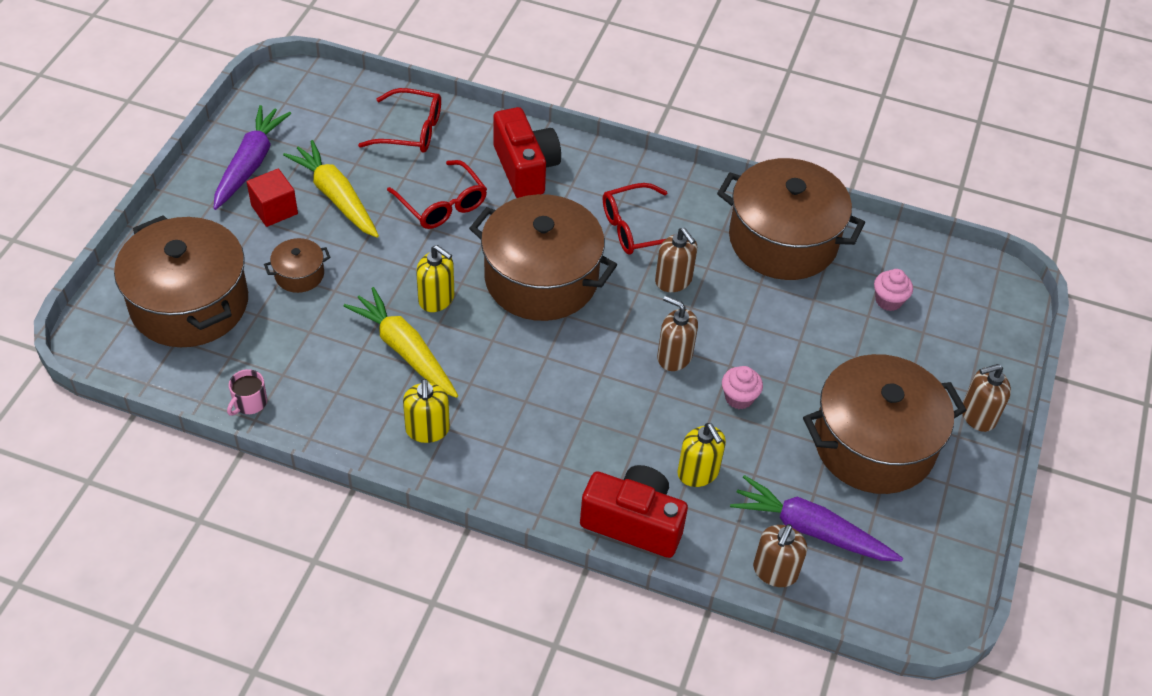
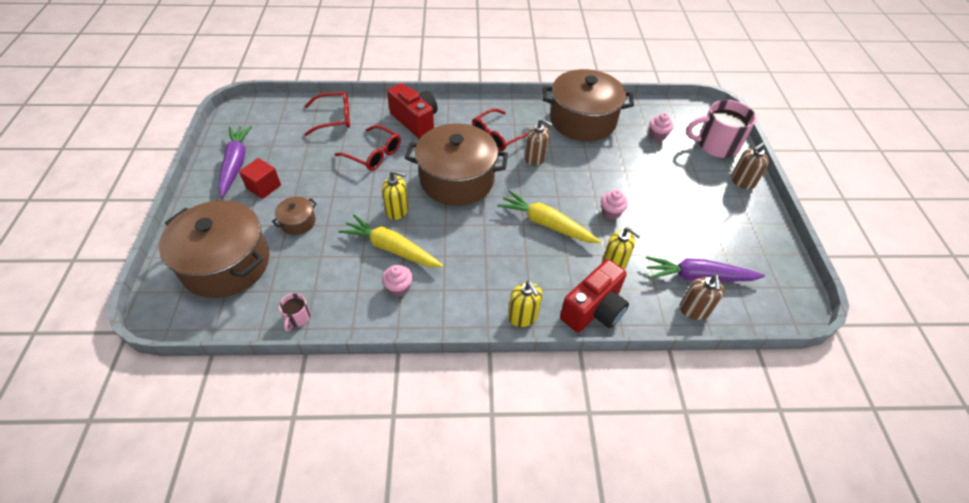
camera: 20 degrees left, 0 degrees up
yellow carrot [283,140,379,238] -> yellow carrot moved to [497,190,601,243]
yellow soap dispenser [403,379,450,443] -> yellow soap dispenser moved to [508,281,542,327]
red camera [580,465,688,558] -> red camera turned 135 degrees clockwise [560,259,629,332]
brown soap dispenser [657,295,698,371] -> none
brown pot [803,354,966,494] -> none
none -> pink cupcake [382,265,413,297]
none -> pink mug [686,100,756,158]

